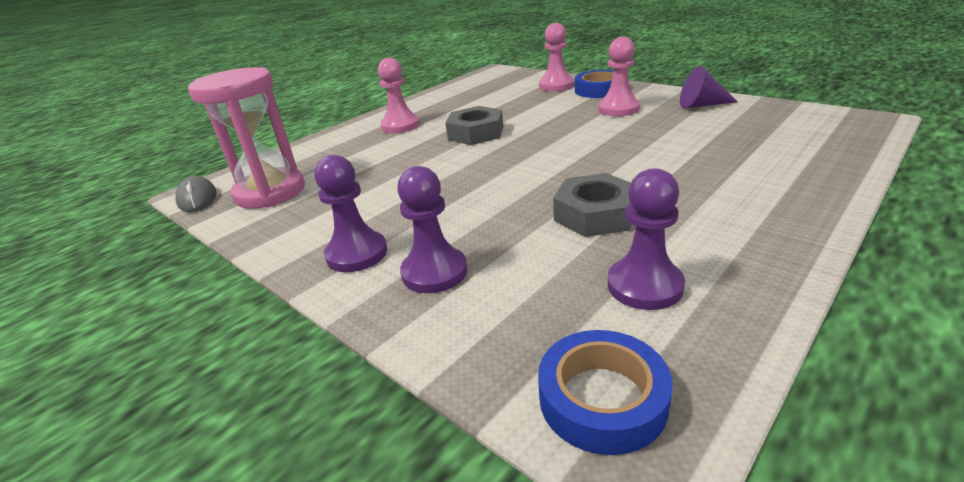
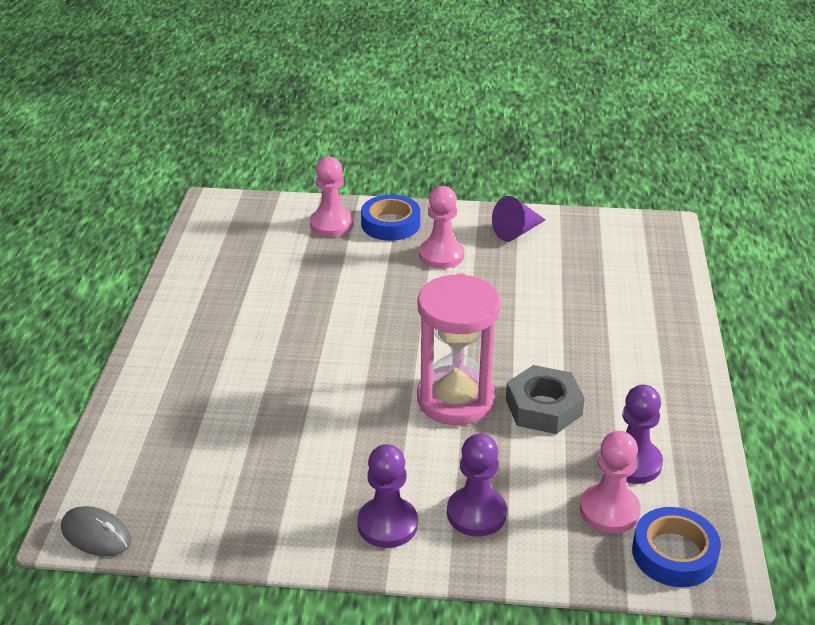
camera: 40 degrees left, 5 degrees up
pink hourglass [188,67,305,209] -> pink hourglass moved to [417,273,501,425]
pink pawn [378,58,419,133] -> pink pawn moved to [580,431,641,534]
grey nut [445,106,503,145] -> none

